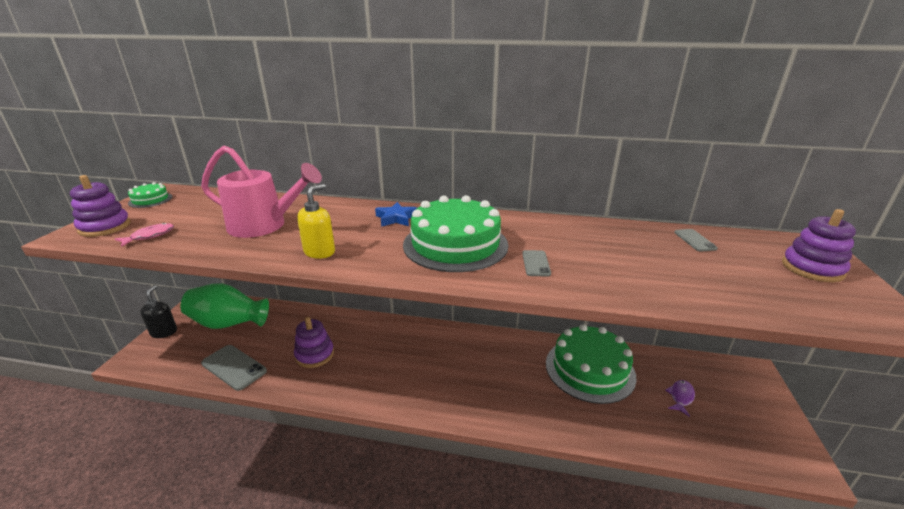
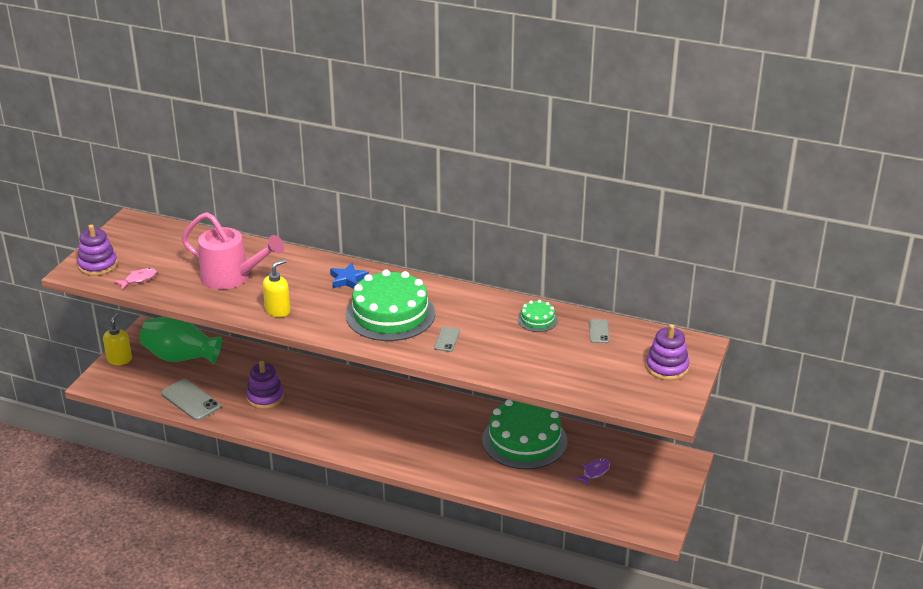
camera: 10 degrees right, 5 degrees up
green cake [128,182,172,208] -> green cake moved to [518,300,558,332]
black soap dispenser [140,285,177,338] -> yellow soap dispenser [103,313,132,365]

